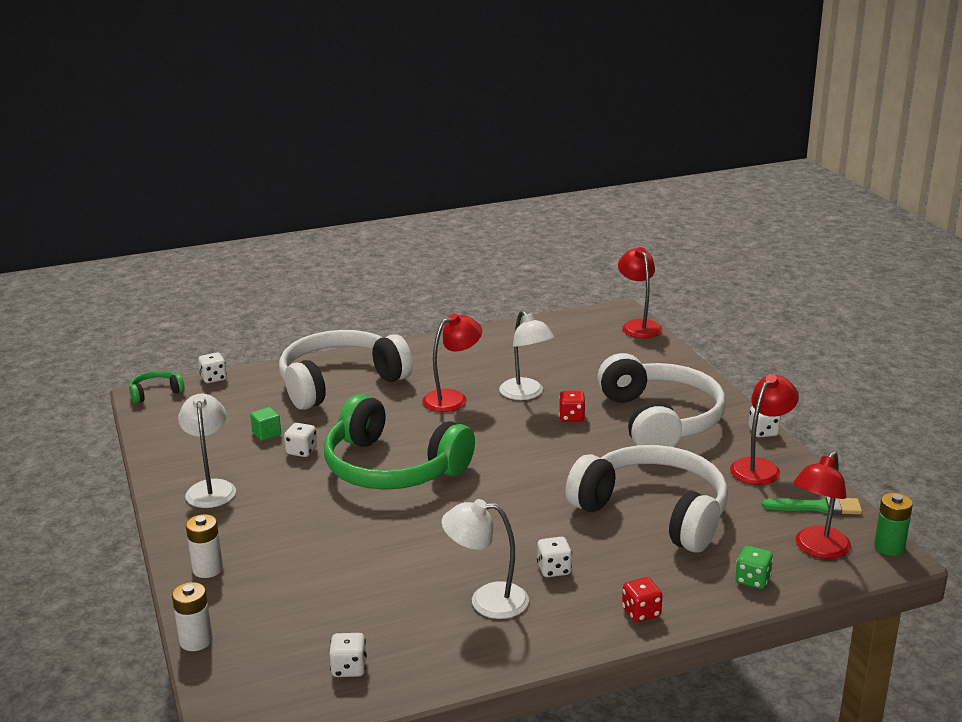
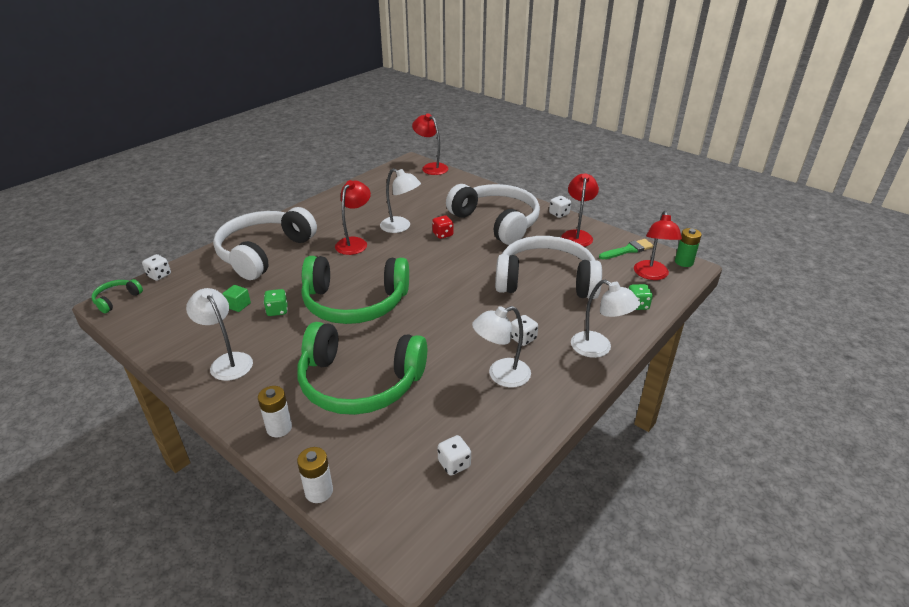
camera: 30 degrees left, 10 degrees up
white dice [284,423,317,457] -> green dice [263,289,288,316]
red dice [622,577,663,622] -> white lamp [571,280,640,358]
none -> green headphones [297,322,427,415]

